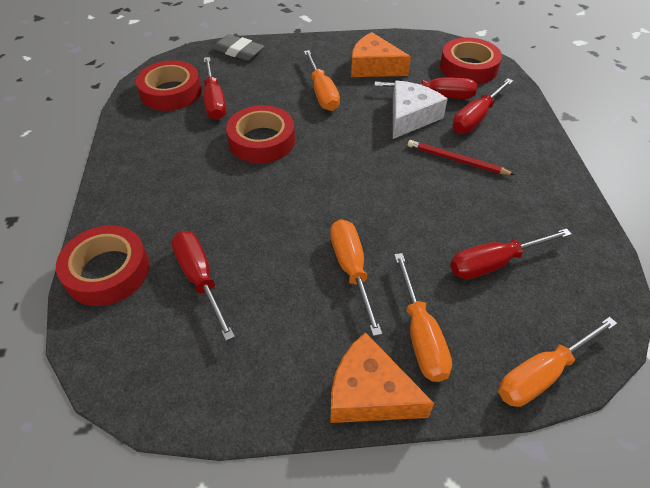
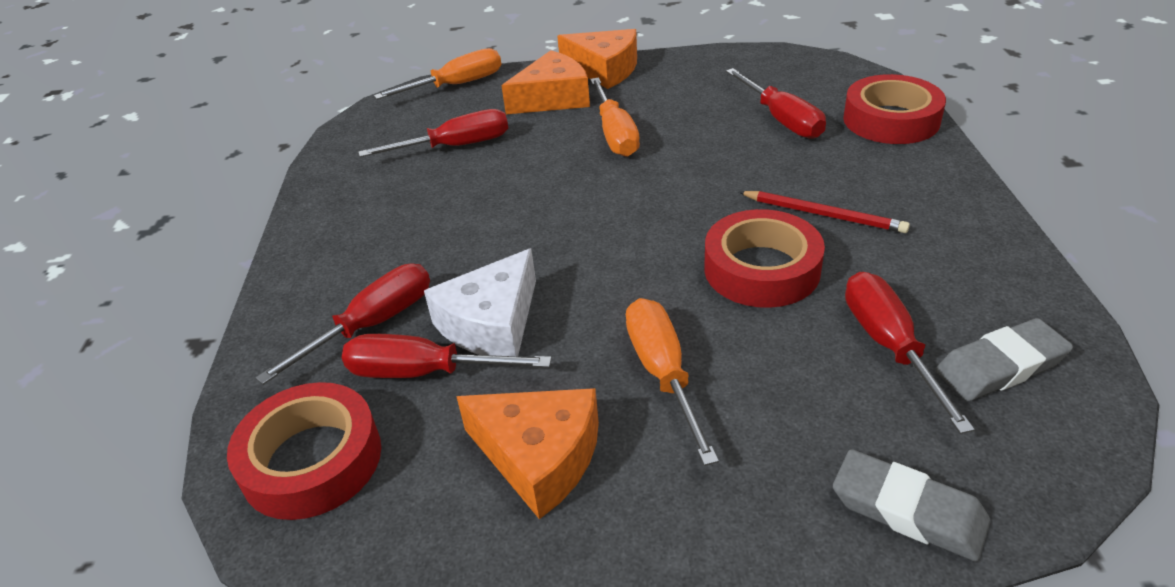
camera: 175 degrees left, 10 degrees down
red tape [136,60,202,111] -> grey eraser [936,318,1073,401]
orange screwdriver [394,253,452,382] -> orange cheese [501,50,590,114]
red pencil [408,140,515,175] -> red pencil moved to [739,191,910,233]

